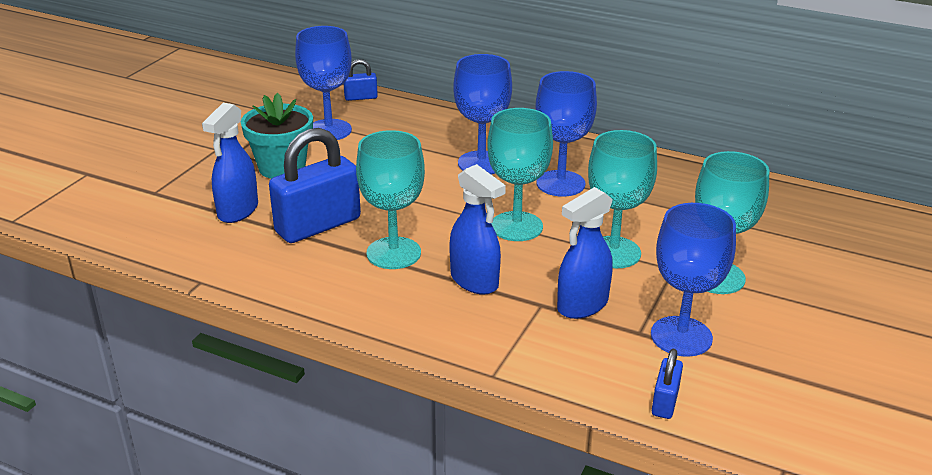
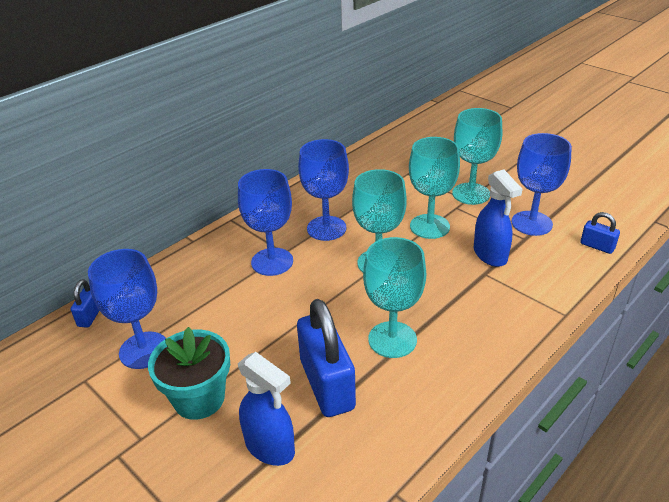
camera: 70 degrees left, 5 degrees up
blue spray bottle [449,164,506,295] -> none

